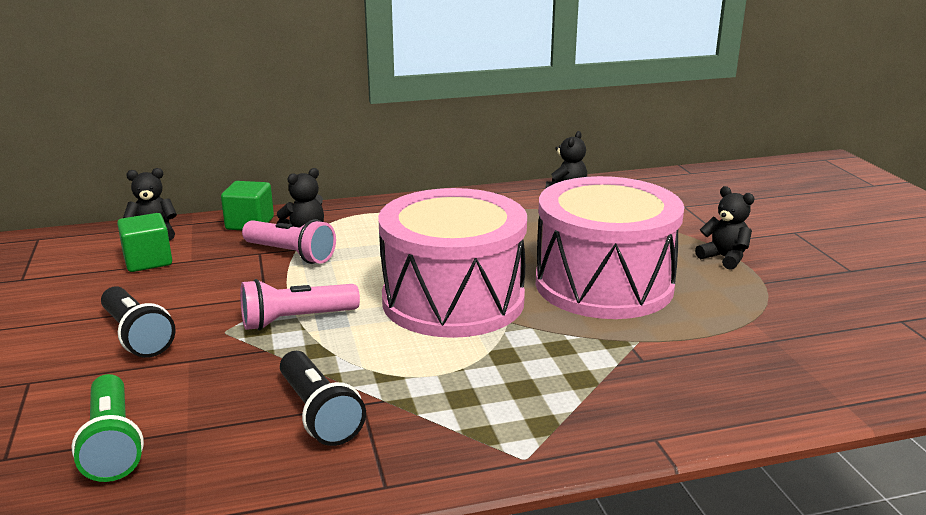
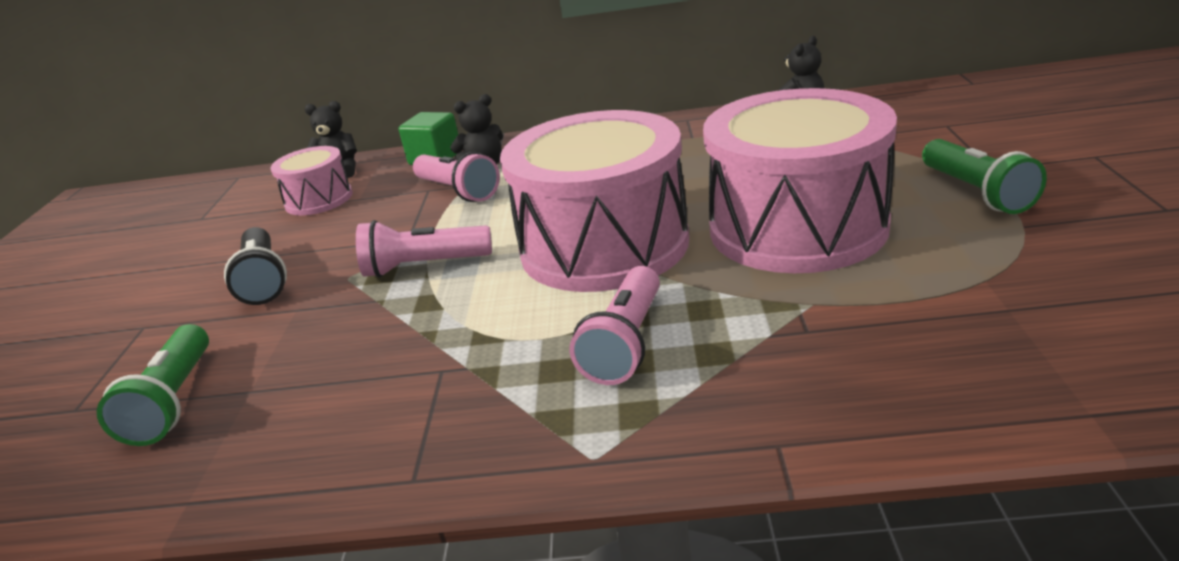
camera: 20 degrees right, 5 degrees up
green cube [117,213,172,272] -> pink drum [271,146,353,215]
black flashlight [280,351,366,446] -> none
black teddy bear [695,186,755,270] -> green flashlight [922,139,1047,214]
none -> pink flashlight [569,266,660,385]

